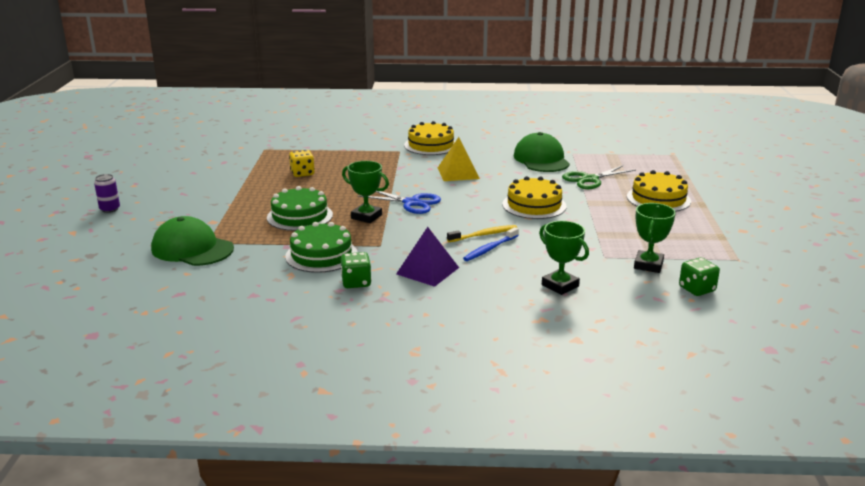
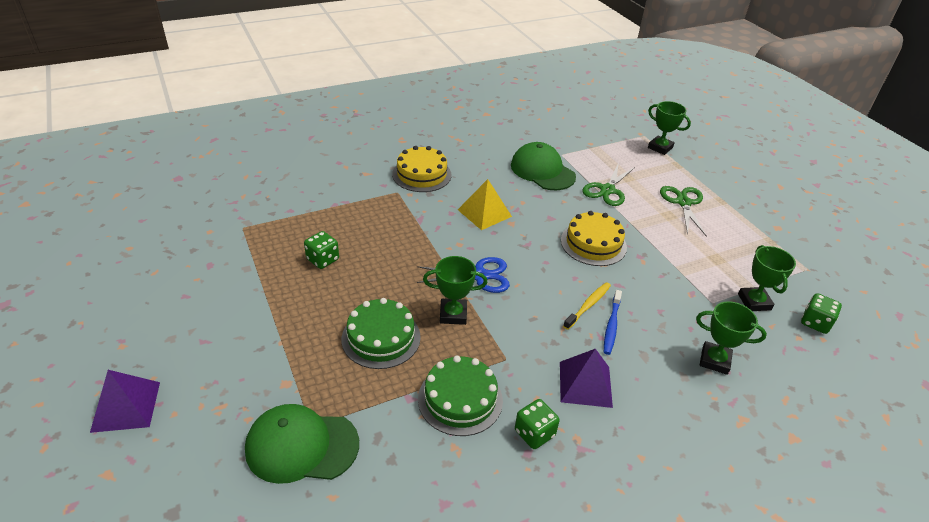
camera: 30 degrees left, 15 degrees up
purple can [94,174,120,213] -> purple pyramid [90,370,160,433]
yellow dice [289,150,315,177] -> green dice [304,231,339,269]
yellow cake [627,170,691,212] -> green scissors [660,186,707,237]
none -> green trophy [648,101,691,155]

